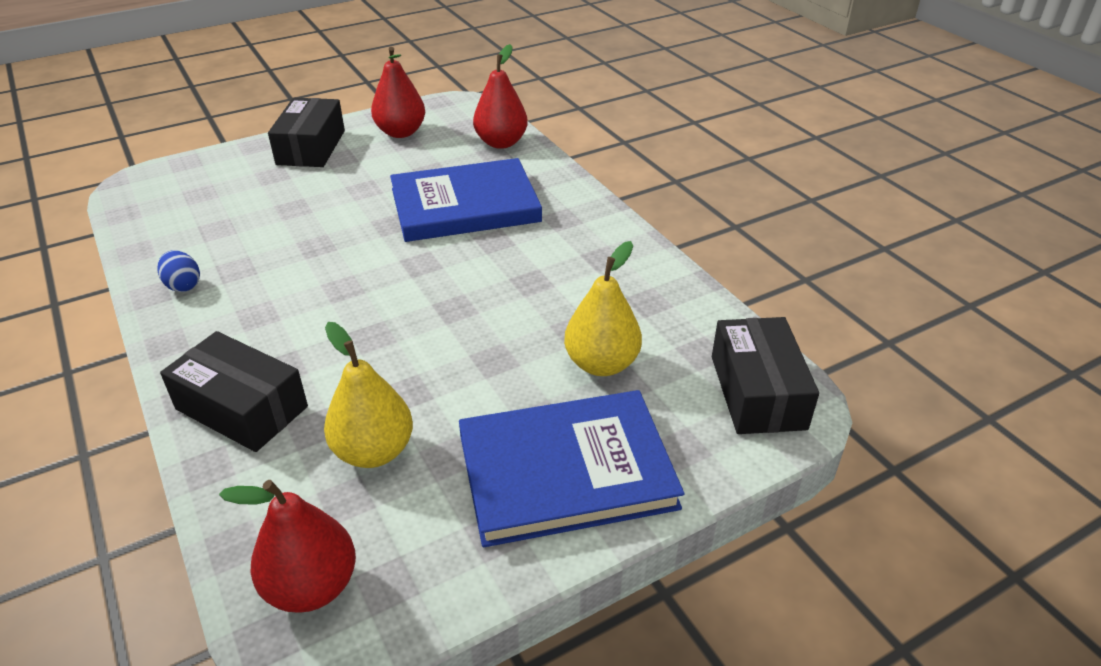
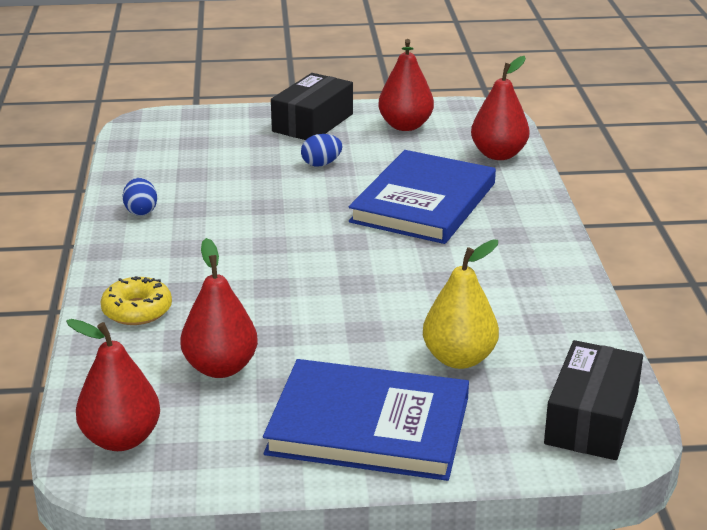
camera: 25 degrees right, 10 degrees down
black box [160,331,308,452] -> yellow donut [101,276,172,325]
yellow pear [324,322,413,468] -> red pear [180,238,258,378]
blue book [390,158,542,242] -> blue book turned 75 degrees counterclockwise [349,150,496,244]
none -> blue egg [301,134,342,166]

